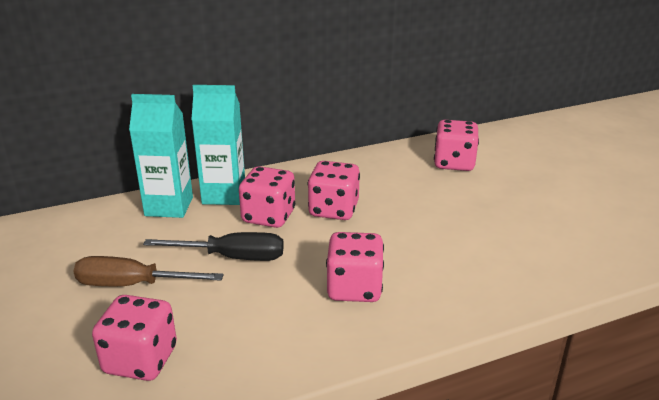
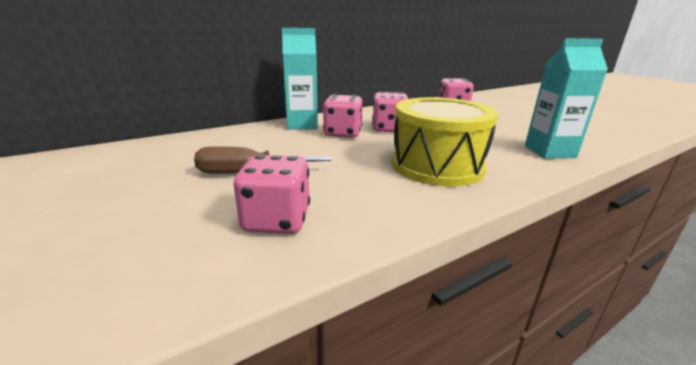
camera: 10 degrees left, 5 degrees down
turquoise carton [129,94,193,218] -> turquoise carton moved to [525,38,608,159]
black screwdriver [143,232,284,261] -> none
pink dice [326,232,384,302] -> yellow drum [391,97,498,187]

